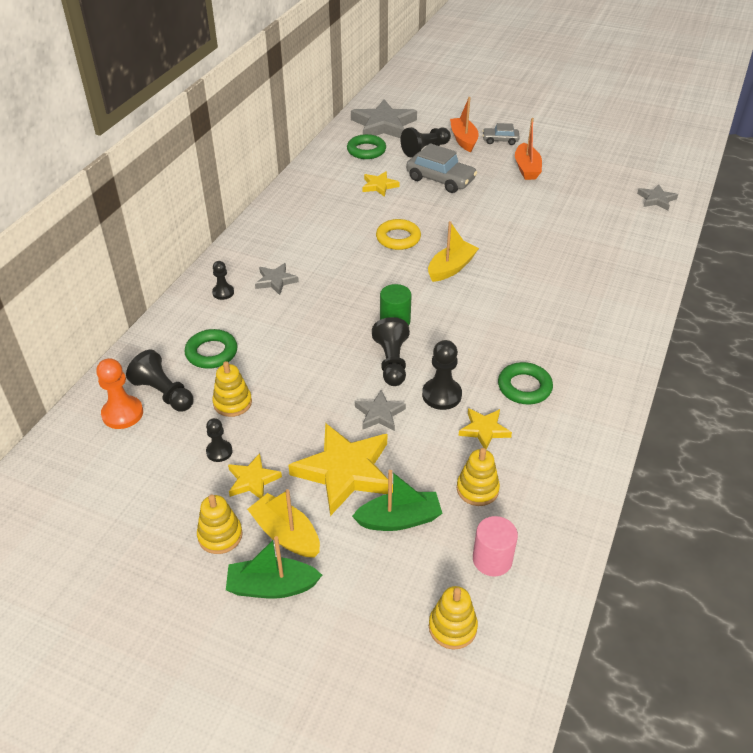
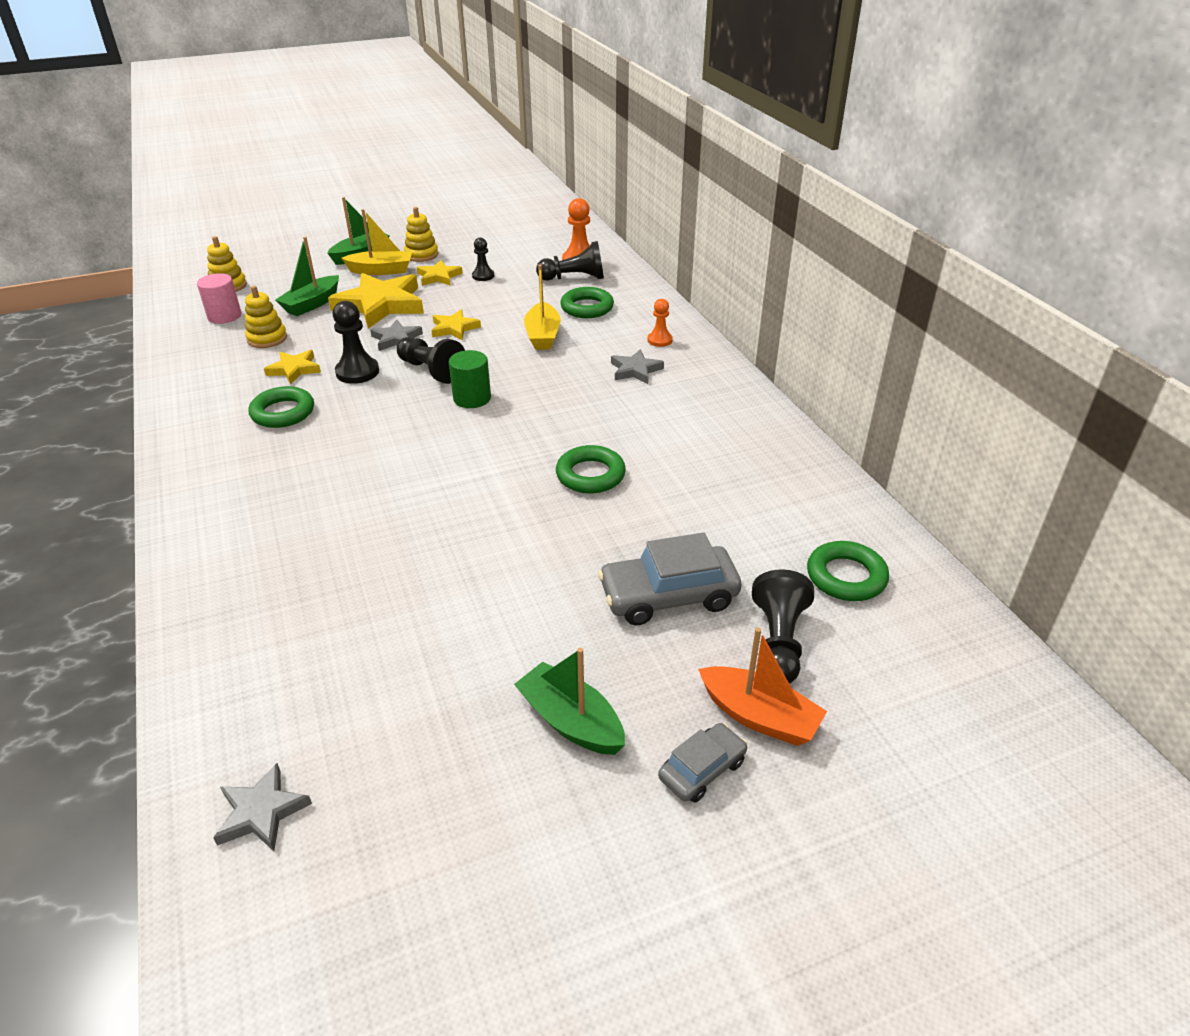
camera: 135 degrees right, 5 degrees down
black pawn [212,261,234,300] -> orange pawn [648,299,673,347]
yellow stacking toy [212,361,252,417] -> none
grey star [351,99,417,138] -> none
yellow star [363,171,400,197] -> yellow star moved to [431,309,481,340]
yellow ring [376,219,421,250] -> green ring [556,445,626,494]
yellow boat [428,221,479,282] -> yellow boat moved to [524,265,561,350]
orange boat [515,118,542,180] -> green boat [514,648,625,755]

